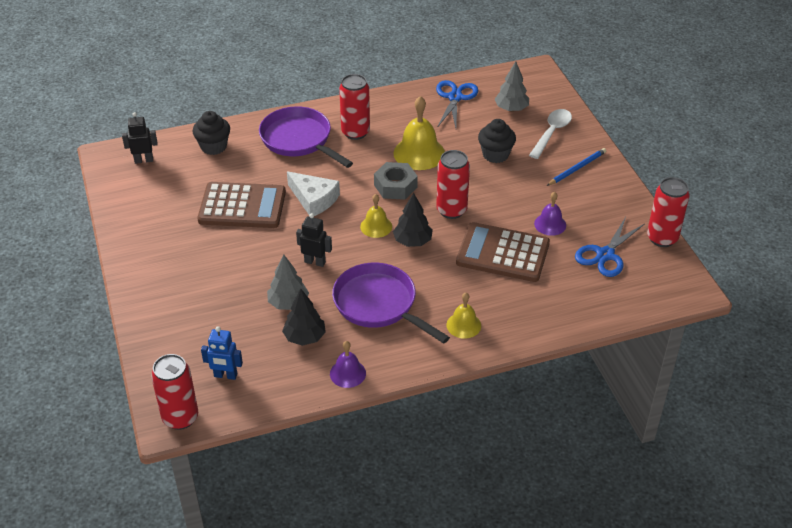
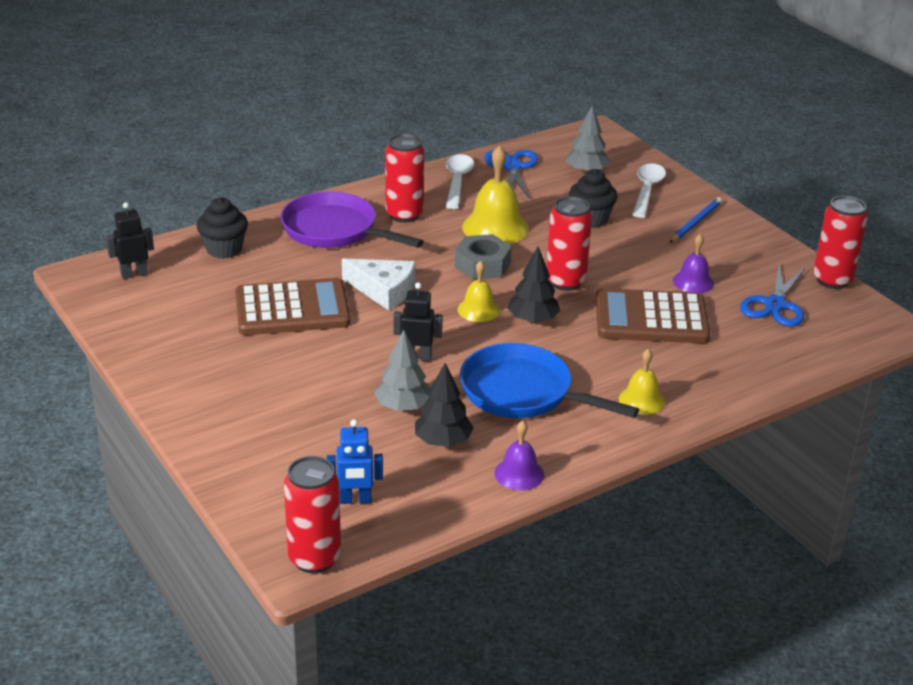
camera: 15 degrees left, 10 degrees down
purple pan [332,263,450,344] -> blue pan [460,343,639,418]
none -> white spoon [446,154,474,209]

